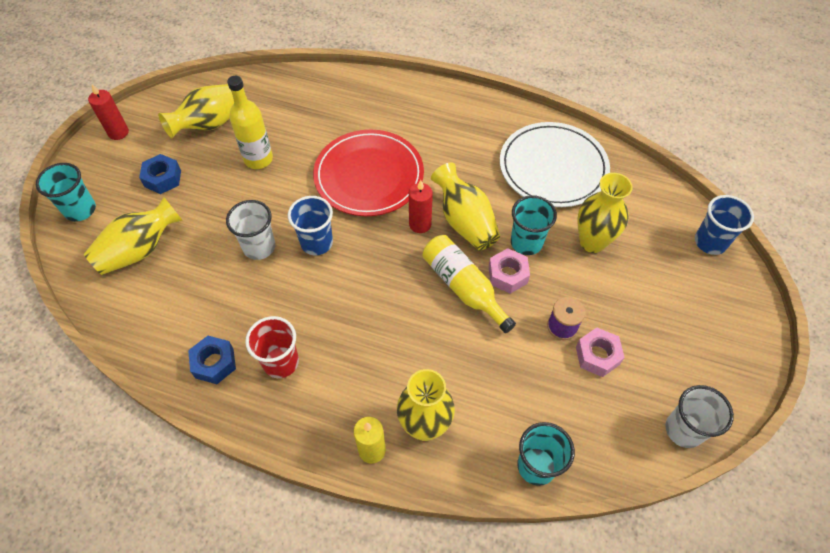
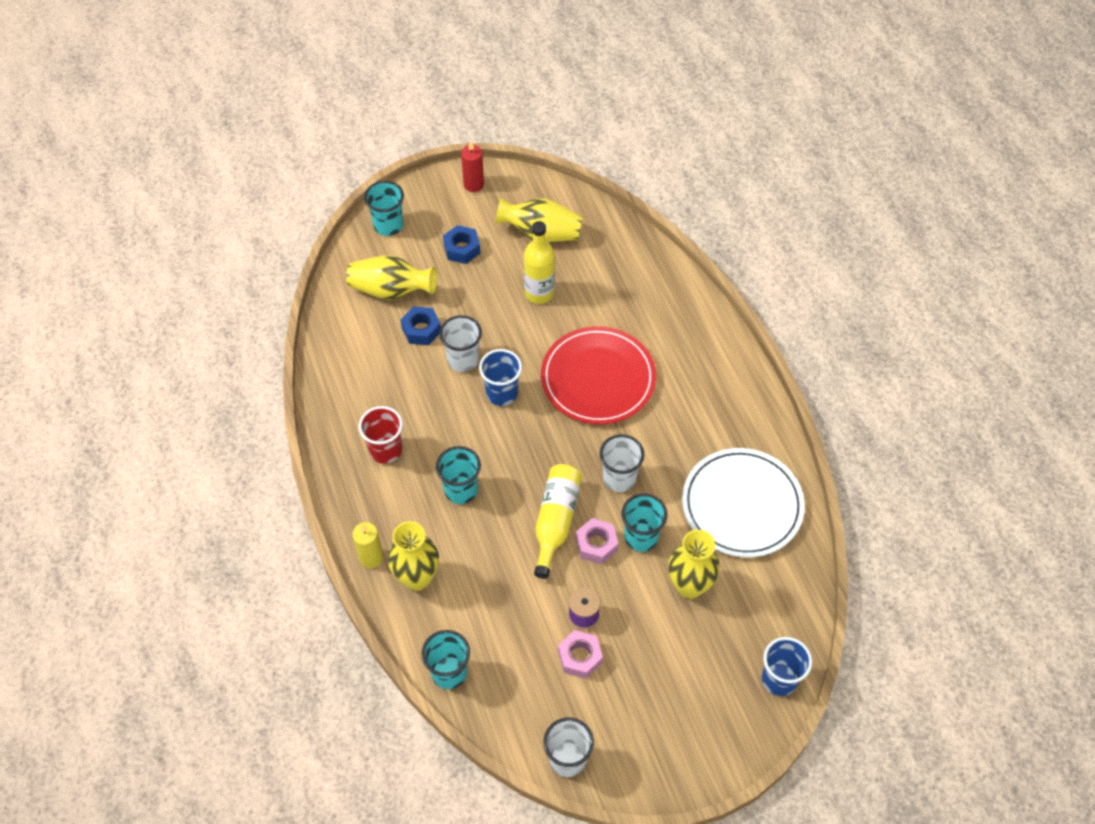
camera: 50 degrees right, 0 degrees up
blue nut [188,336,236,384] -> blue nut moved to [401,307,441,345]
red candle [409,180,433,233] -> none
yellow vase [431,163,500,250] -> white cup [600,434,644,492]
none -> turquoise cup [436,446,481,504]

